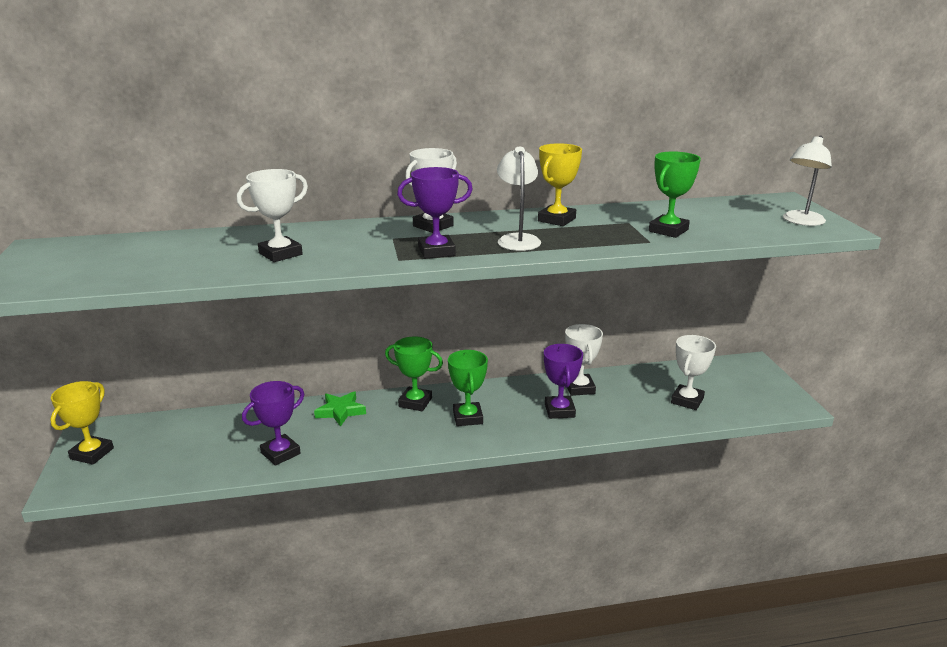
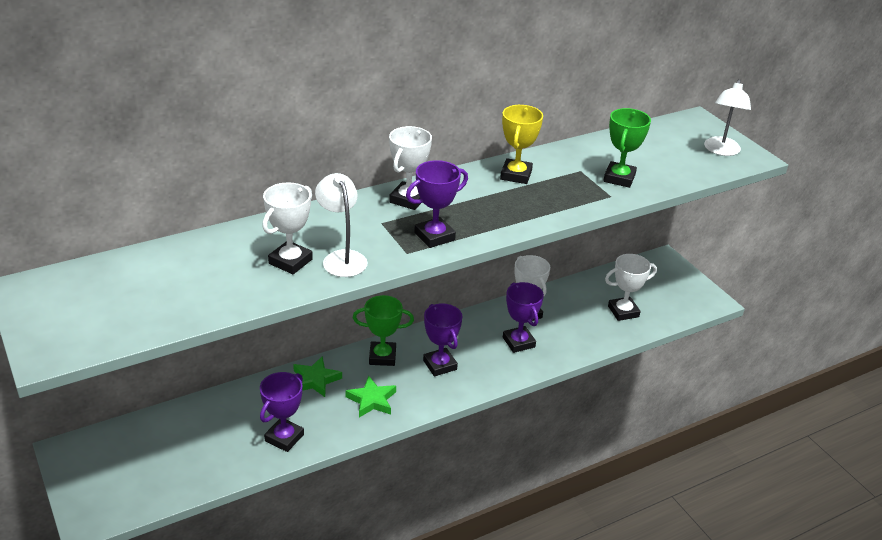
camera: 20 degrees left, 10 degrees up
yellow trophy [50,381,114,465] -> none
green trophy [448,350,488,426] -> purple trophy [423,304,463,376]
white lamp [497,147,541,251] -> white lamp moved to [315,173,367,277]
white trophy [671,335,716,410] -> white trophy turned 60 degrees clockwise [605,254,657,321]
none -> green star [345,376,396,417]

